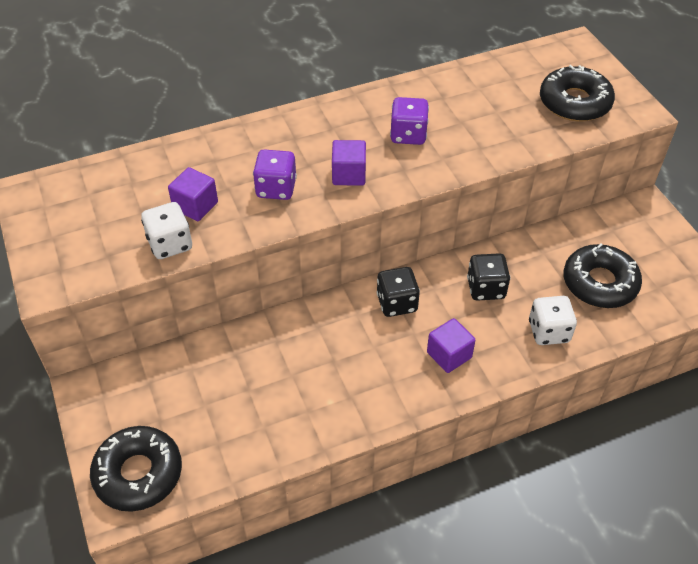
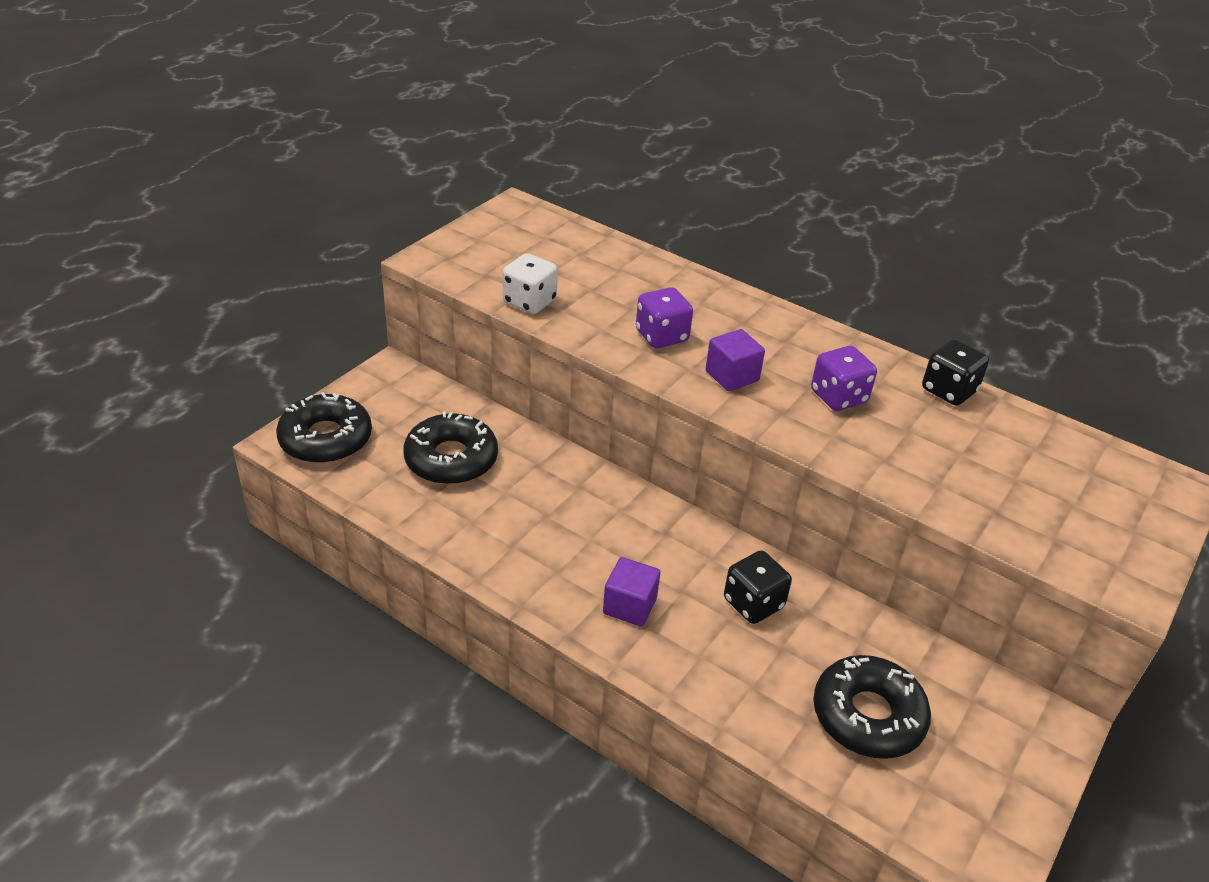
camera: 55 degrees right, 10 degrees down
purple cube [168,167,218,221] -> none
black dice [377,267,420,317] -> black dice moved to [922,339,989,406]
white dice [529,296,577,345] -> none
black donut [540,65,615,121] -> black donut moved to [403,411,498,485]

